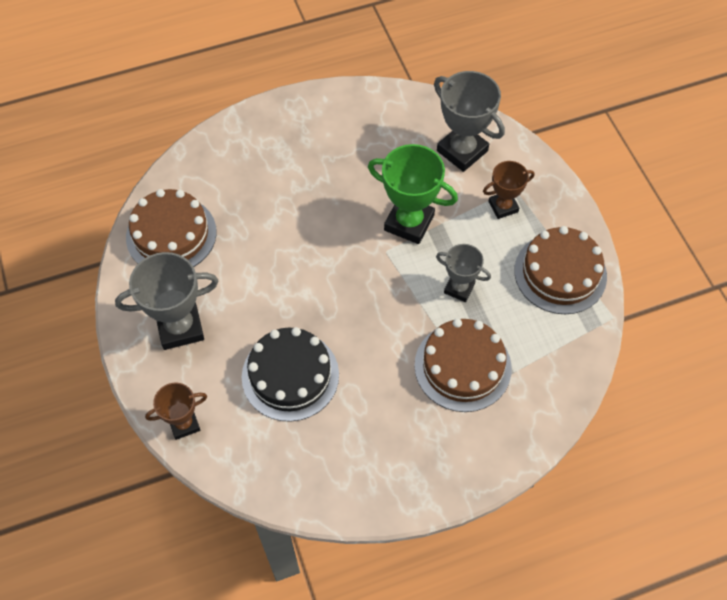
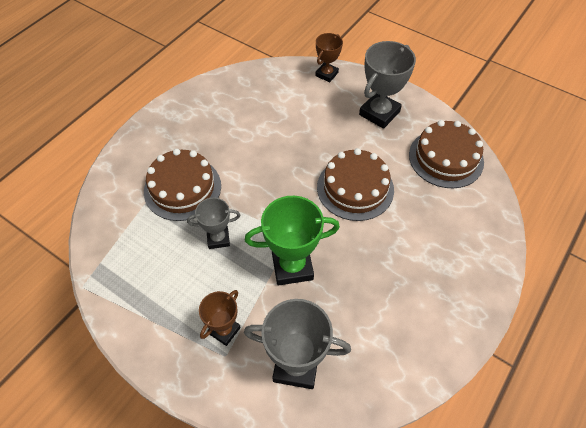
camera: 145 degrees right, 5 degrees down
black cake [242,327,339,422] -> none
brown cake [514,226,607,314] -> brown cake moved to [317,148,394,221]

